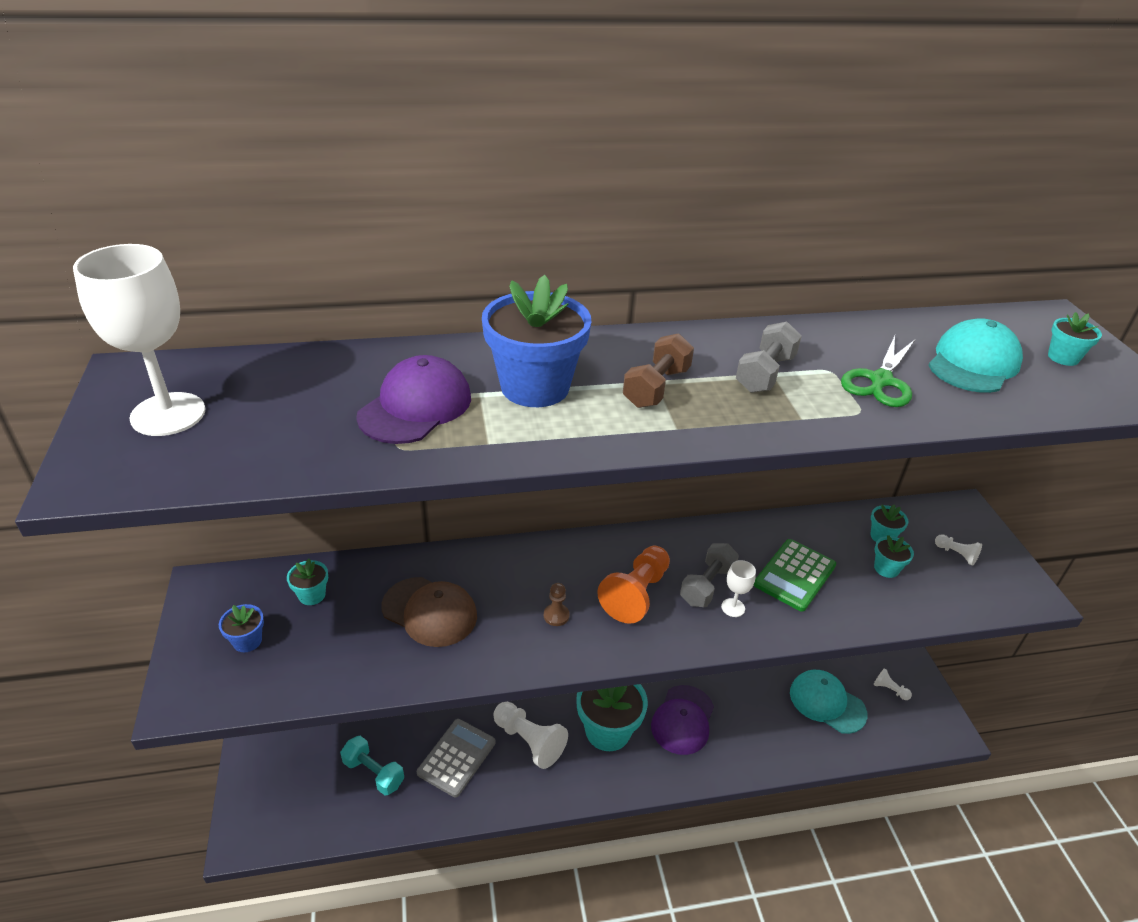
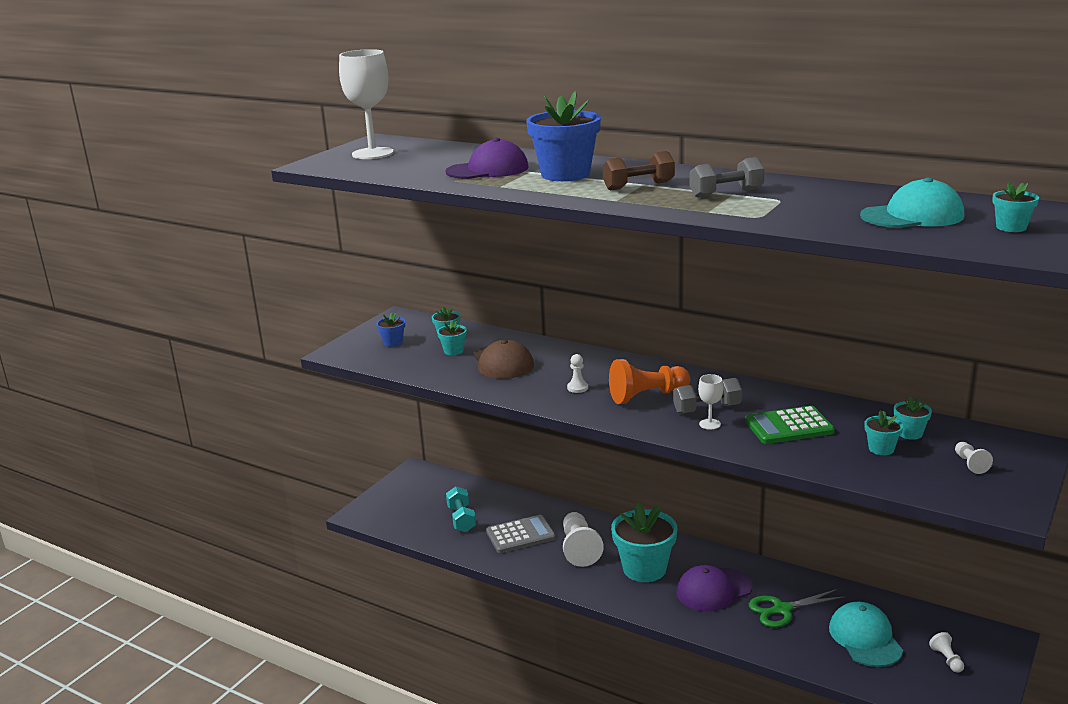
camera: 45 degrees right, 15 degrees down
brown pawn [544,583,570,626] -> white pawn [567,354,588,393]
green scissors [841,336,915,407] -> green scissors moved to [749,589,845,627]
none -> turquoise flower pot [437,320,467,355]

